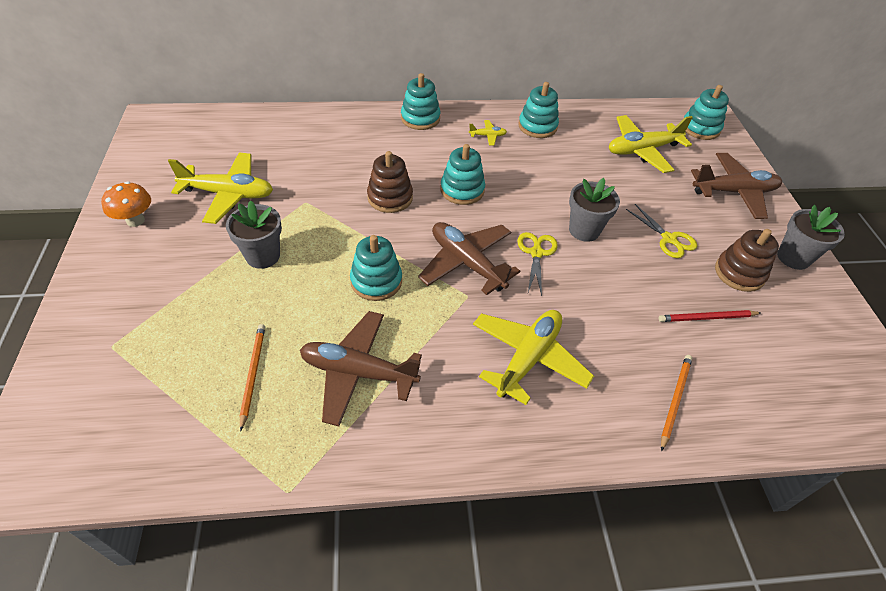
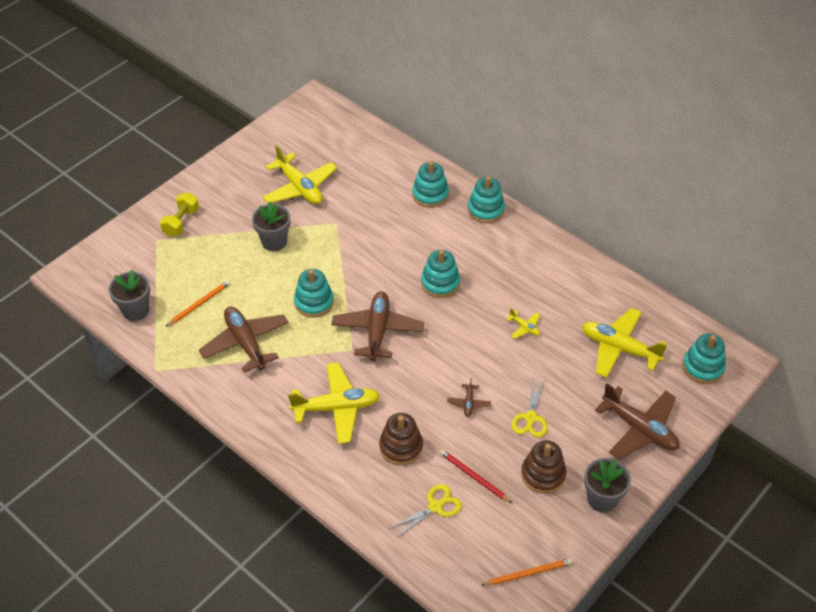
camera: 50 degrees right, 0 degrees up
orange mushroom [101,181,151,227] -> none
brown stacking toy [367,151,413,213] -> brown stacking toy moved to [379,413,423,465]
yellow plane [469,120,507,146] -> yellow plane moved to [506,308,540,339]
yellow scissors [517,232,558,296] -> yellow scissors moved to [389,484,462,538]
turquoise stacking toy [518,82,559,138] -> turquoise stacking toy moved to [412,161,449,208]
grey flower pot [569,178,620,242] -> grey flower pot moved to [109,269,150,321]
orange pencil [661,355,692,451] -> orange pencil moved to [481,558,573,586]
none -> yellow dumbbell [160,192,199,237]
none -> brown plane [447,378,491,417]

